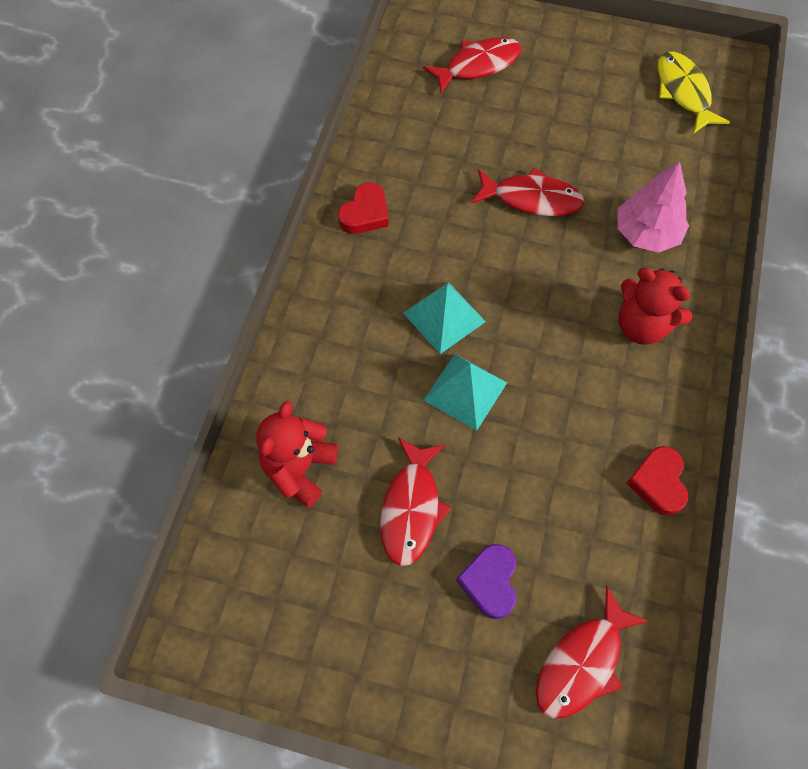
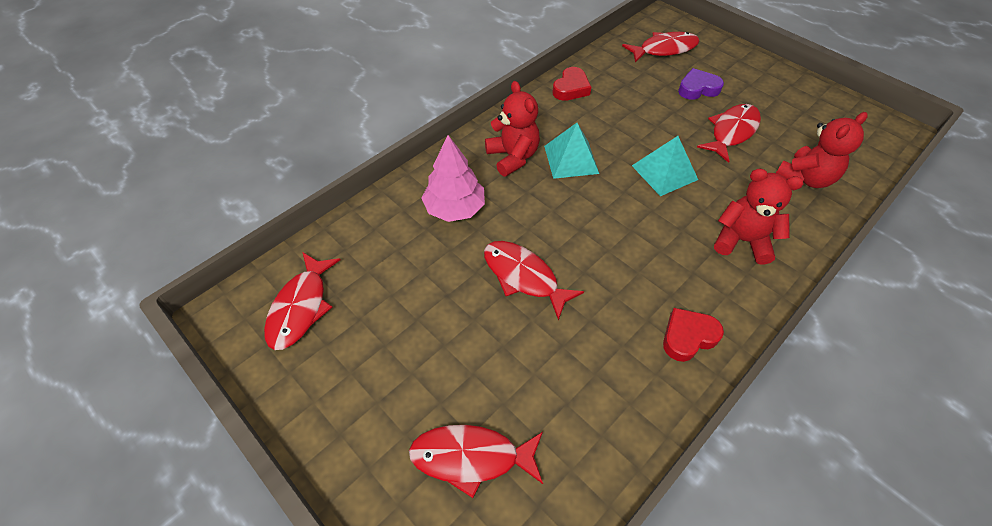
camera: 150 degrees left, 10 degrees down
turquoise pyramid [403,282,486,354] -> turquoise pyramid moved to [544,123,599,179]
purple heart [456,544,516,619] -> purple heart turned 135 degrees counterclockwise [678,68,724,100]
yellow fish [658,52,730,133] -> red fish [264,252,340,350]
none -> red teddy bear [714,169,803,265]

